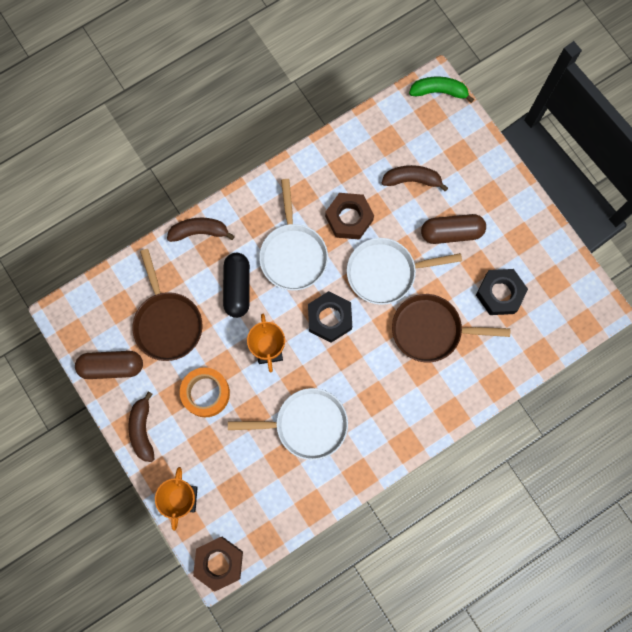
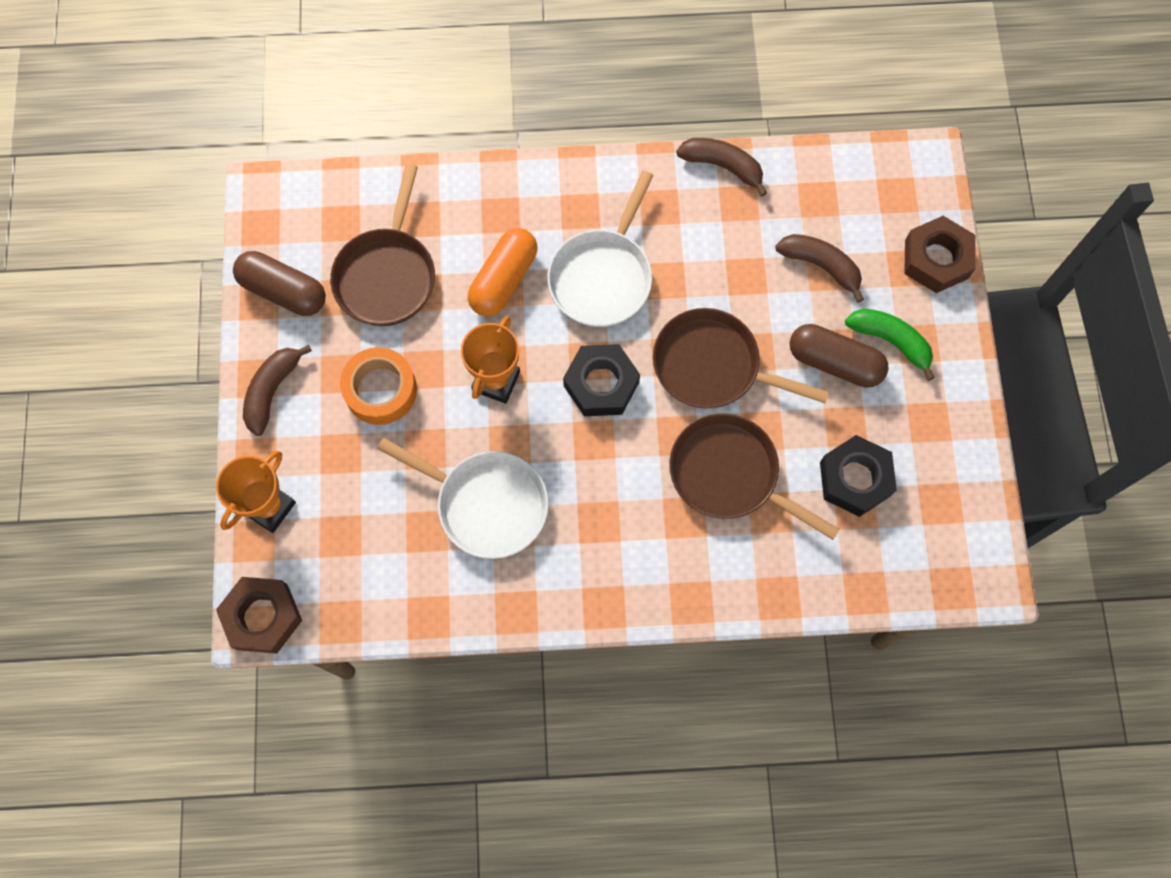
camera: 30 degrees right, 5 degrees down
brown banana [167,218,235,242] -> brown banana moved to [676,138,767,196]
black capsule [223,253,250,318] -> orange capsule [468,228,538,316]
brown nut [325,193,374,240] -> brown nut moved to [904,216,976,293]
white pan [347,238,462,305] -> brown pan [653,308,829,408]
green banana [409,77,474,103] -> green banana moved to [845,309,935,381]

